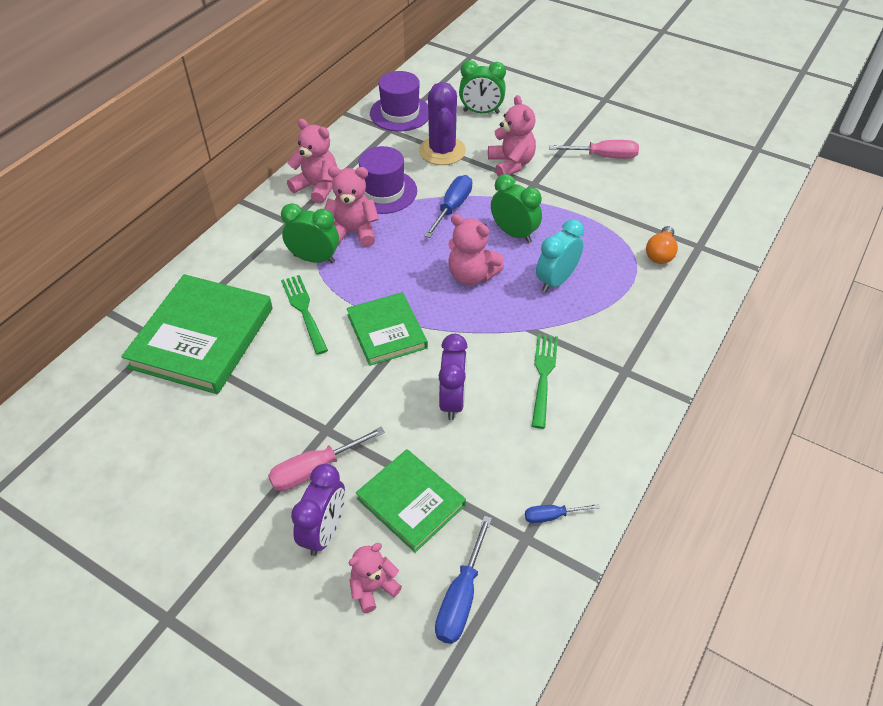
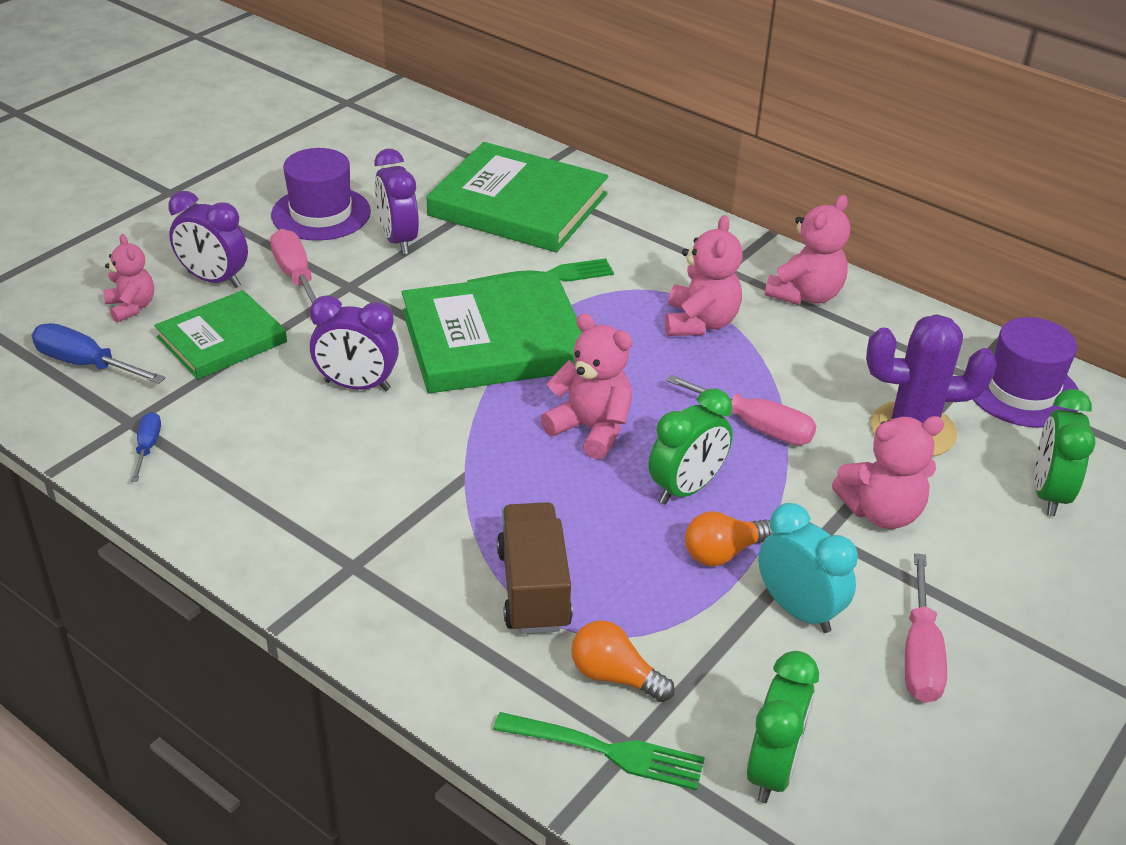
camera: 95 degrees right, 10 degrees down
green clock [281,203,339,263] -> green clock moved to [747,651,819,803]
green book [347,292,428,366] -> green book [401,271,582,393], size x1.63
purple hat [359,146,417,214] -> purple hat moved to [271,148,371,241]
blue screwdriver [424,175,472,238] -> pink screwdriver [666,375,817,445]
pink teddy bear [448,214,504,285] -> pink teddy bear turned 90 degrees clockwise [540,313,632,459]
green fork [532,334,558,429] -> green fork moved to [493,712,705,790]
turquoise clock [536,219,584,292] -> turquoise clock moved to [758,503,858,633]
none -> purple clock [374,149,419,254]
none -> brown truck [497,502,573,634]
none -> orange light bulb [685,511,774,566]

